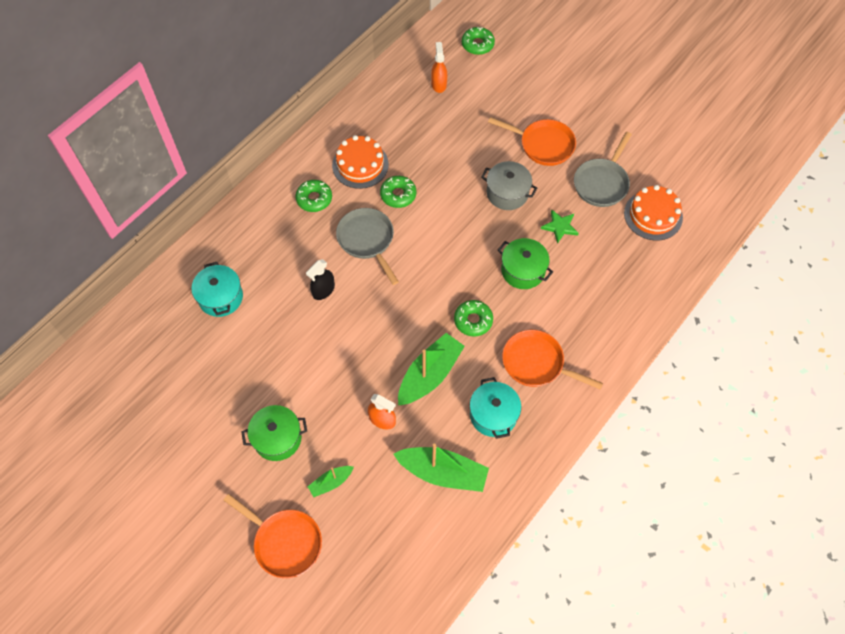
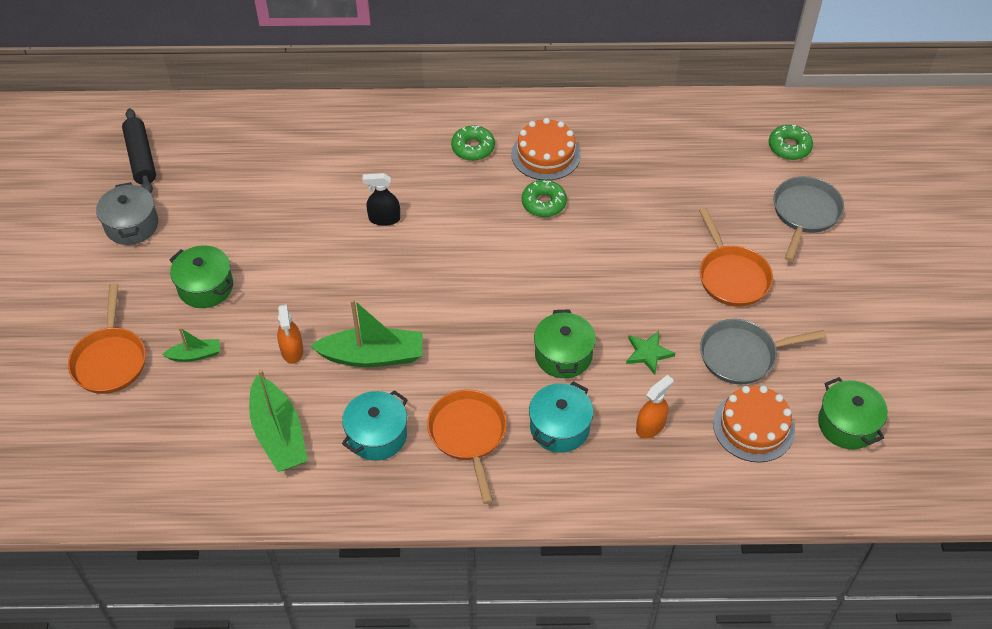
camera: 50 degrees right, 10 degrees down
turquoise pot [192,262,243,317] -> turquoise pot moved to [529,381,593,453]
green boat [307,466,354,497] -> green boat turned 150 degrees clockwise [162,327,220,362]
grey pan [336,208,399,285] -> grey pan moved to [774,176,844,261]
orange spray bottle [431,42,447,93] -> orange spray bottle moved to [636,375,673,439]
green donut [454,300,493,337] -> none
grey pot [481,161,537,210] -> grey pot moved to [96,182,158,245]
none -> black rolling pin [122,108,156,193]
none -> green pot [818,377,888,449]

